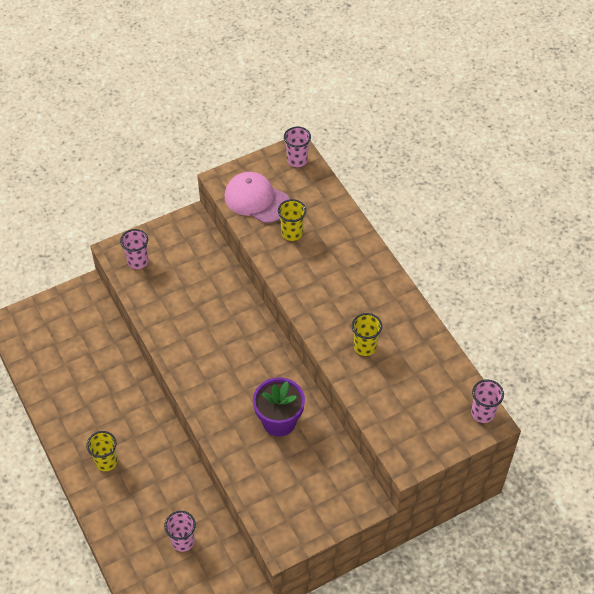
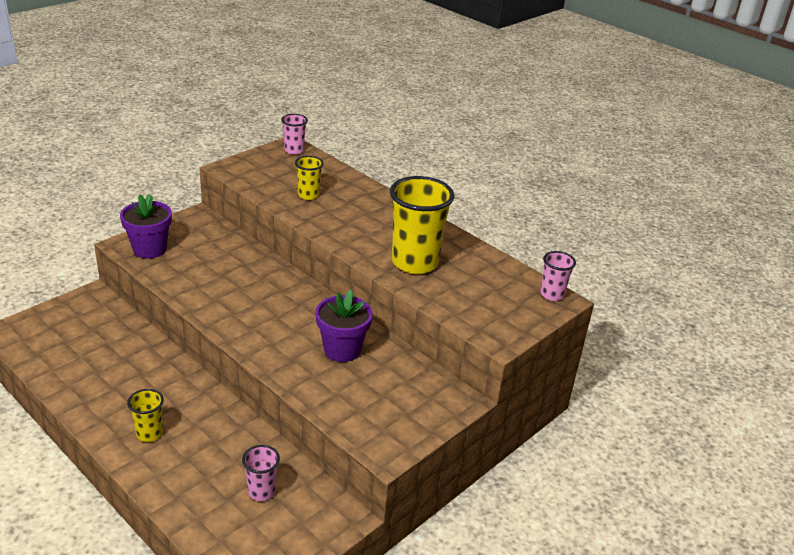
camera: 20 degrees left, 20 degrees down
pink cup [120,229,148,269] -> purple flower pot [120,193,172,259]
pink cap [225,172,289,223] -> none
yellow cup [352,313,382,356] -> yellow cup [390,176,454,274], size x2.00

